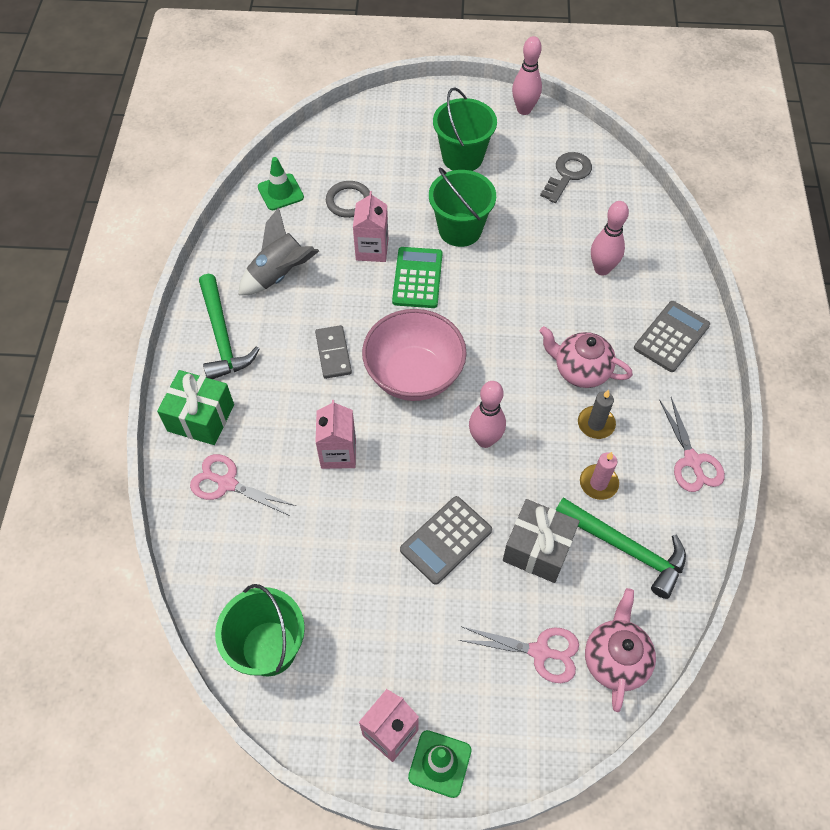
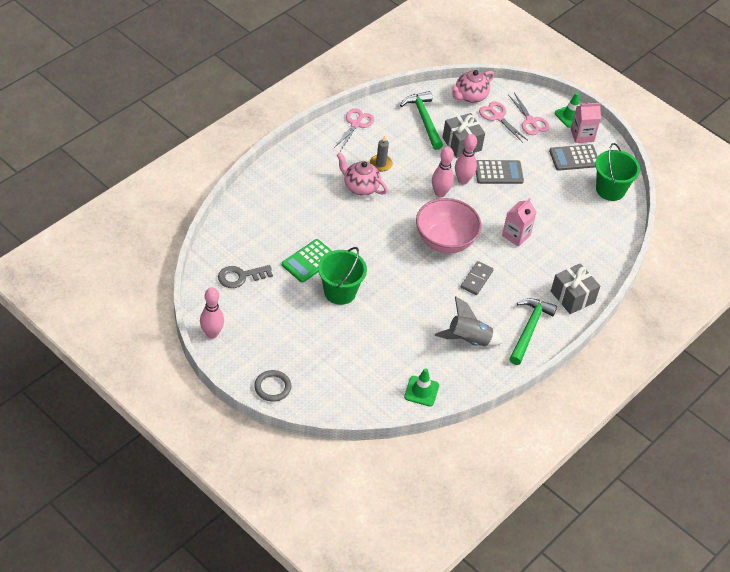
camera: 145 degrees left, 10 degrees down
green gift [157,370,234,445] -> grey gift [551,263,600,314]
pink scissors [190,454,296,516] -> pink scissors moved to [508,92,550,135]
grey ring [326,181,370,218] -> grey ring moved to [254,370,291,402]
pink carton [353,191,388,262] -> none
green calculator [392,247,443,308] -> green calculator moved to [282,239,332,283]
green bucket [433,88,497,171] -> none
pink teapot [540,326,633,388] -> pink teapot turned 150 degrees clockwise [337,153,388,195]
pink candle [580,452,619,500] -> none
pink bowling pin [591,201,629,276] -> pink bowling pin moved to [455,134,477,185]
grey calculator [634,301,710,372] -> grey calculator moved to [549,144,598,171]

